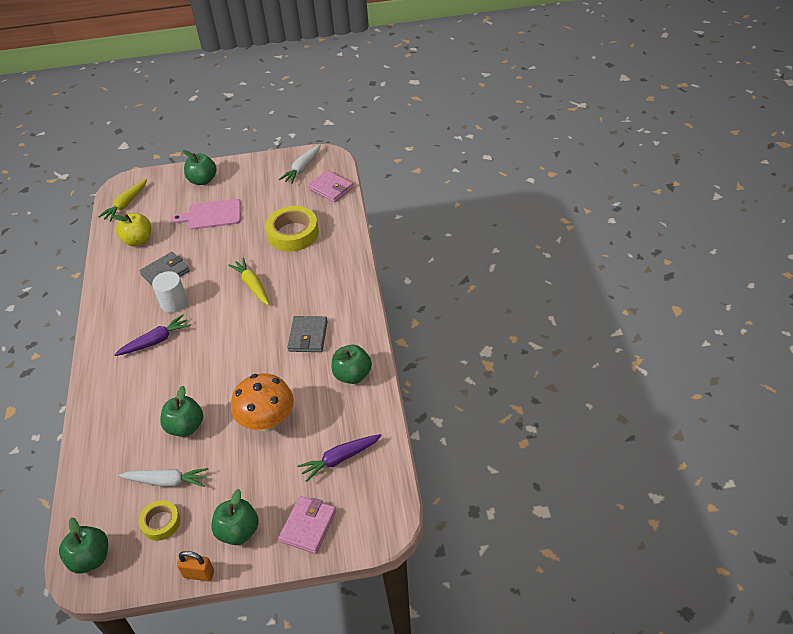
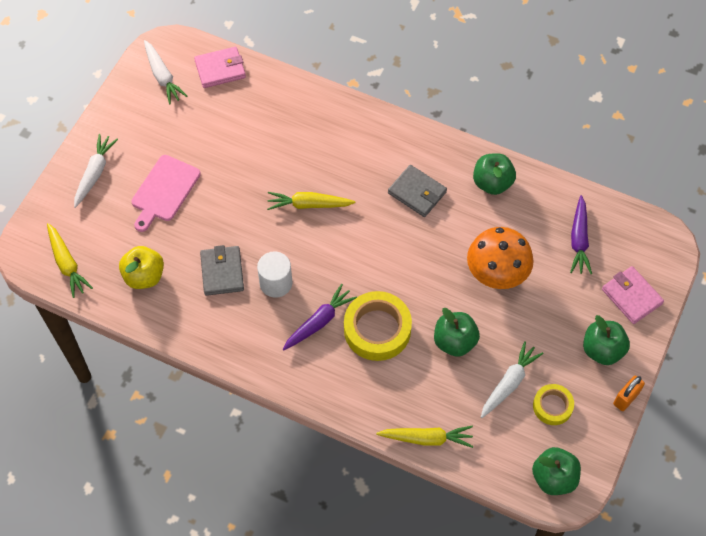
camera: 60 degrees left, 15 degrees up
purple carrot [114,315,191,356] -> purple carrot turned 45 degrees clockwise [283,284,357,350]
green apple [183,150,217,185] -> white carrot [74,134,118,208]
yellow tape [265,206,319,252] -> yellow tape moved to [344,291,412,361]
none -> yellow carrot [376,426,473,448]

